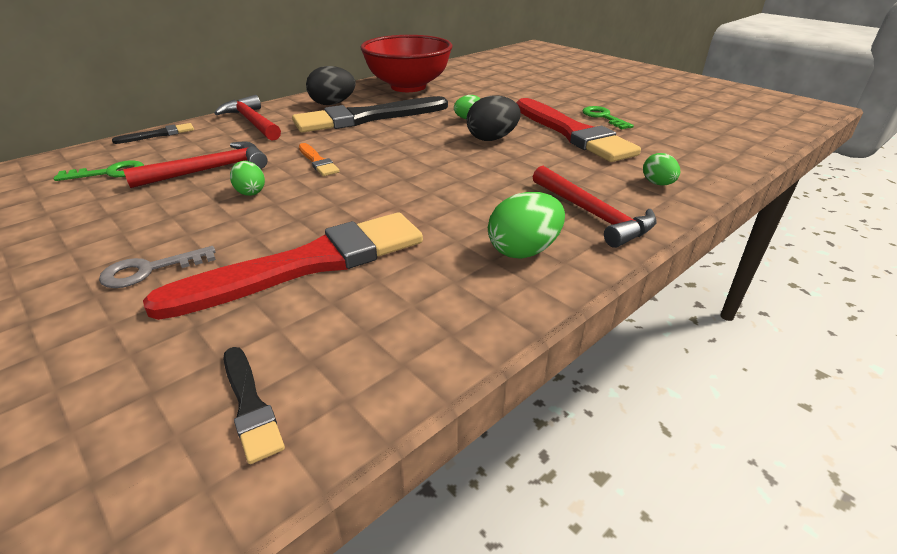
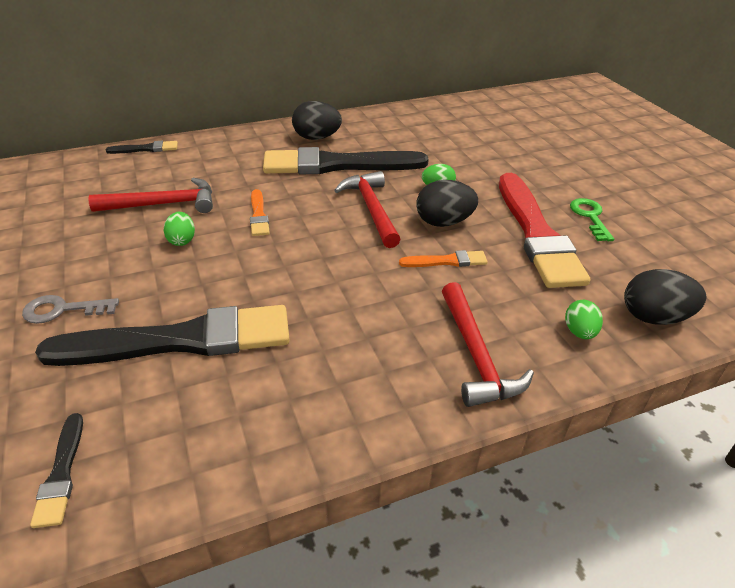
camera: 20 degrees right, 5 degrees up
green key [54,160,144,181] -> none
red brush [143,212,423,320] -> black brush [35,305,290,366]
red hammer [214,95,281,141] -> red hammer moved to [334,171,401,248]
red bowl [361,35,453,92] -> none
green egg [488,192,565,259] -> none
none -> orange brush [399,250,488,267]
none -> black egg [624,269,706,325]

